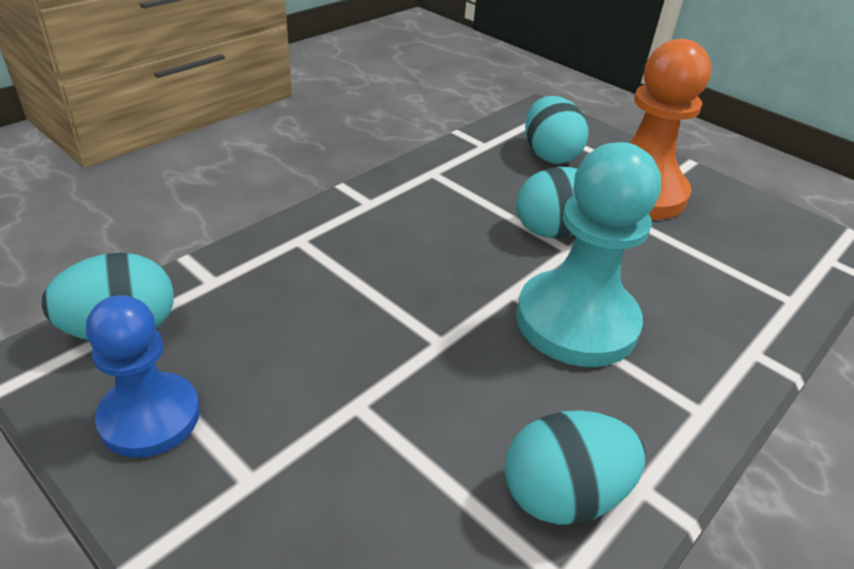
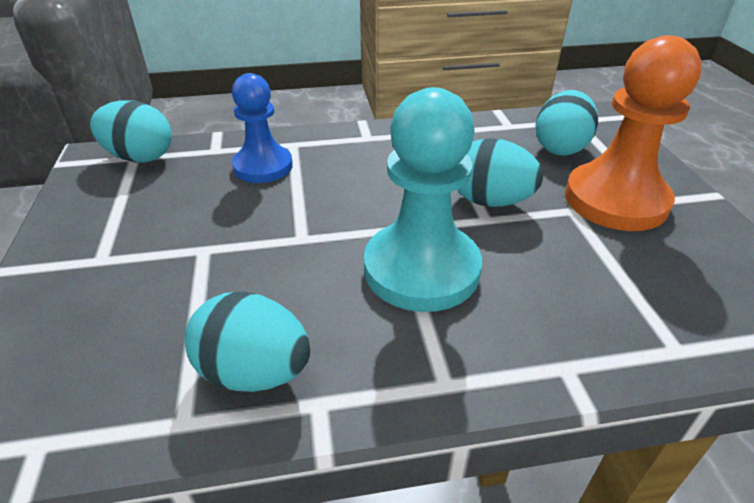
camera: 40 degrees right, 0 degrees up
blue pawn [86,295,200,458] -> blue pawn moved to [232,73,293,183]

